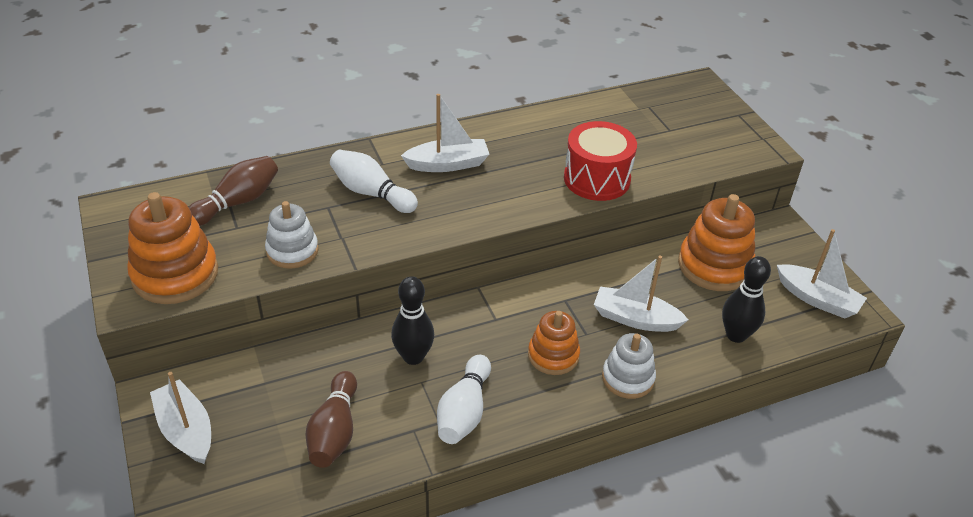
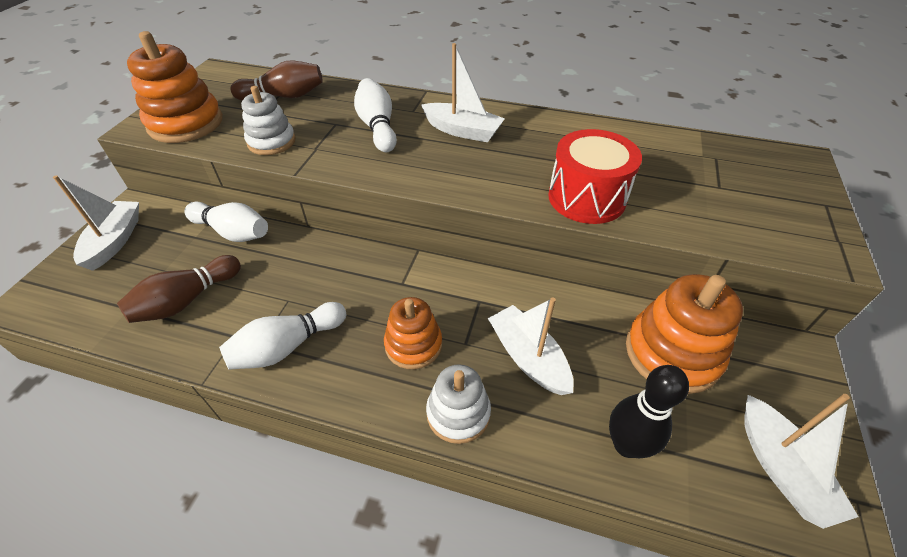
camera: 40 degrees right, 5 degrees up
black bowling pin [391,276,434,365] -> none
none -> white bowling pin [184,202,268,242]

